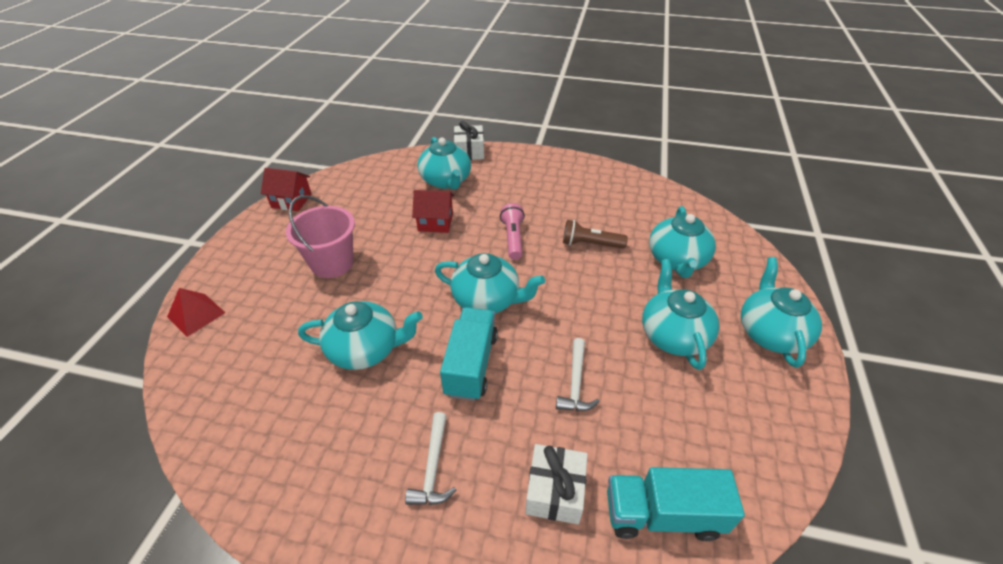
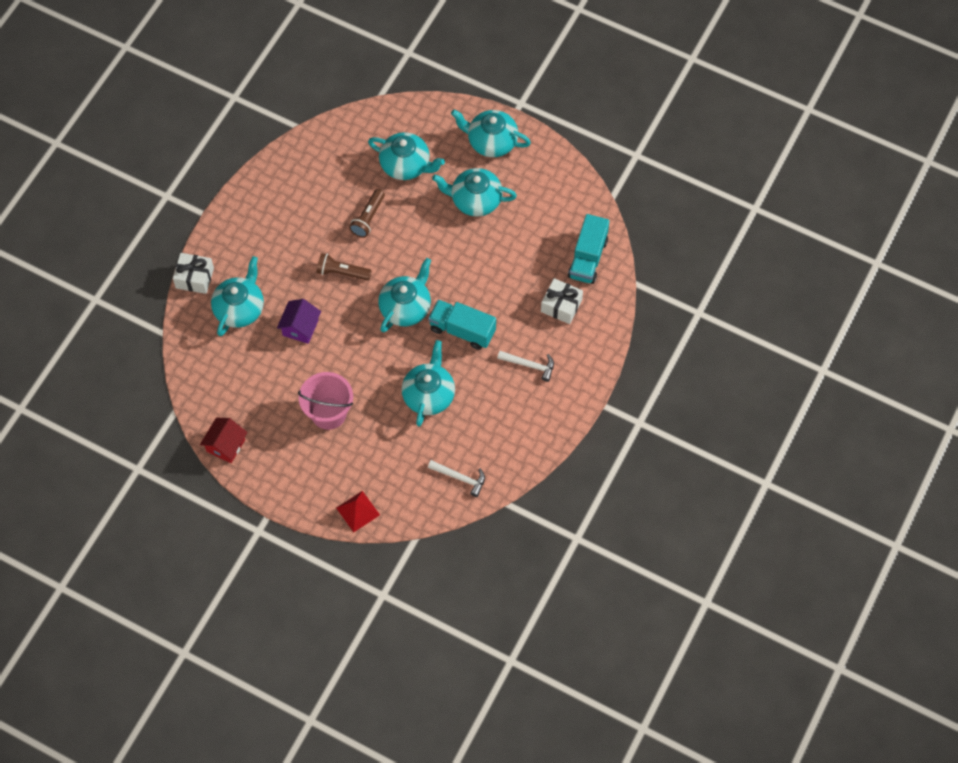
camera: 75 degrees left, 20 degrees up
red house [412,190,454,233] -> purple house [277,299,321,344]
turquoise teapot [417,137,471,190] -> turquoise teapot turned 60 degrees counterclockwise [211,256,264,336]
pink flashlight [500,203,525,260] -> brown flashlight [317,253,371,281]
white hammer [556,338,600,411] -> white hammer moved to [428,460,485,497]

